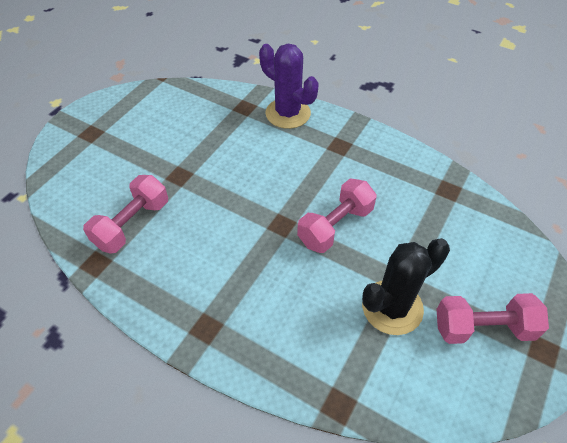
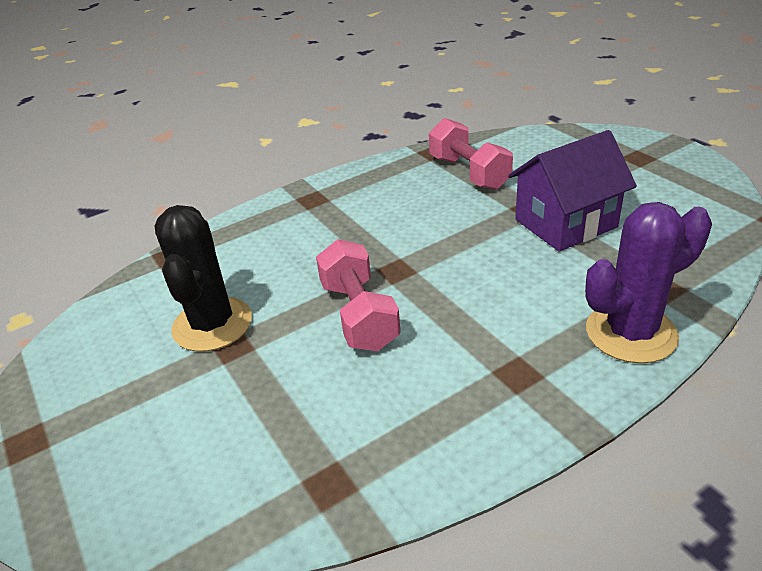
camera: 120 degrees right, 15 degrees down
pink dumbbell [436,293,549,344] -> none
none -> purple house [508,130,637,252]

